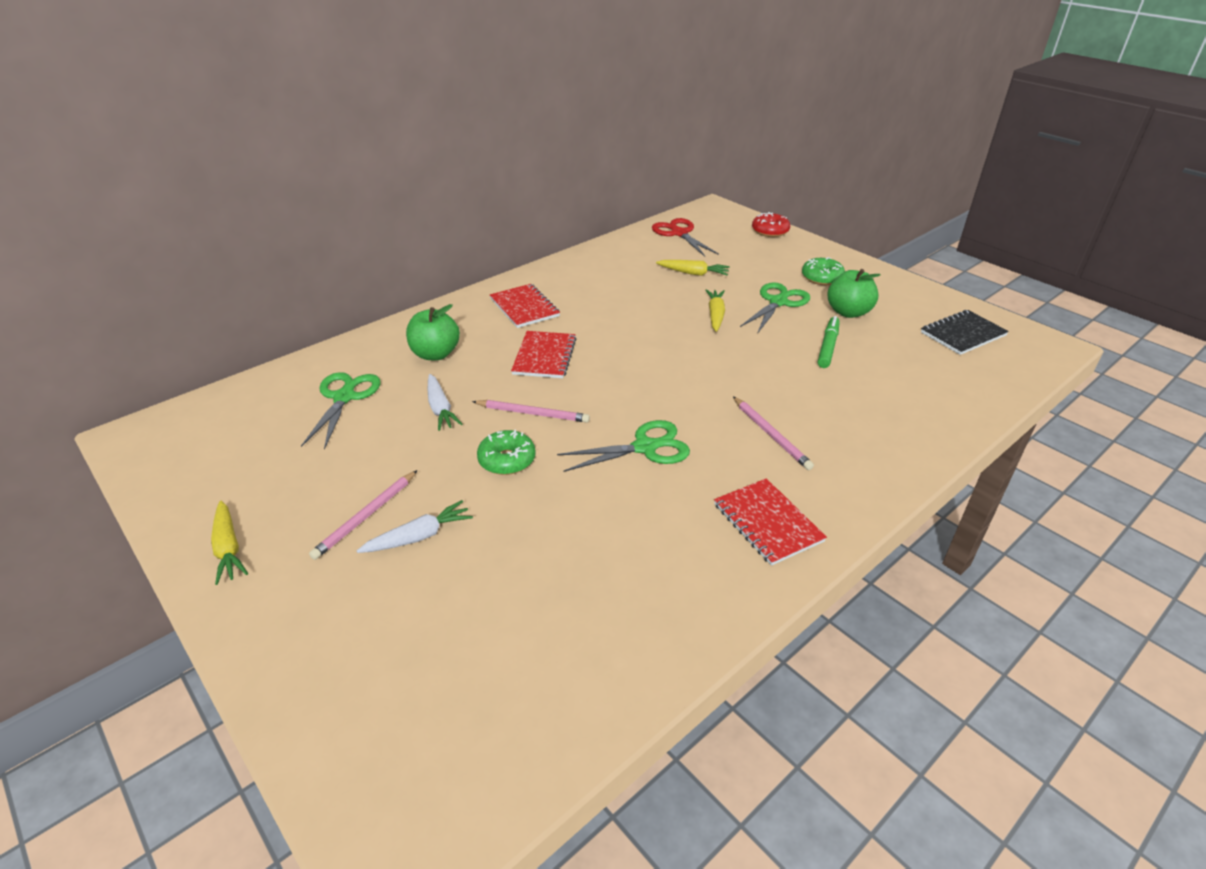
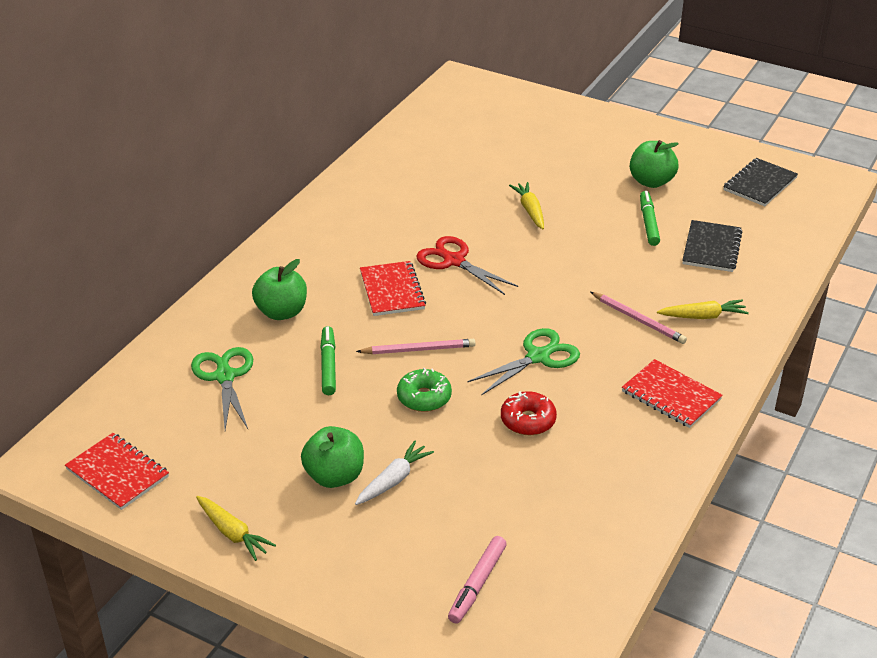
camera: 20 degrees left, 0 degrees up
pink pencil [309,470,418,560] -> green apple [301,426,364,488]
white carrot [428,374,463,431] -> green marker [320,326,336,395]
red notebook [490,284,560,328] -> red notebook moved to [65,433,169,510]
red scissors [652,218,719,257] -> red scissors moved to [416,236,518,295]
yellow carrot [656,260,730,276] -> yellow carrot moved to [657,299,749,319]
green scissors [740,282,810,334] -> none
red donut [752,212,790,237] -> red donut moved to [501,391,557,435]
green donut [802,257,845,285] -> none
none -> pink marker [448,536,507,624]
none -> black notebook [682,220,742,272]

